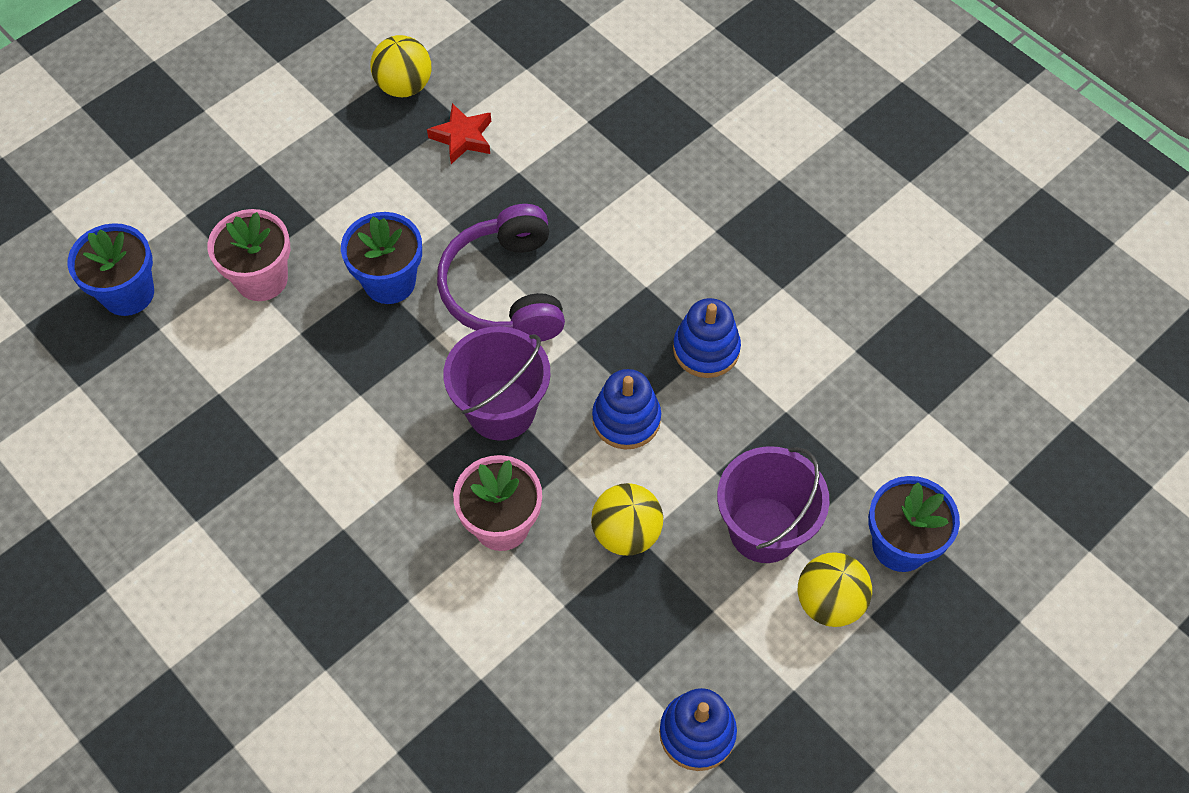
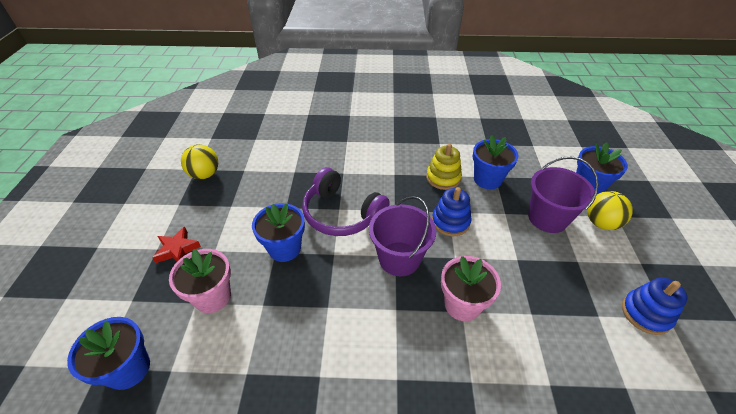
camera: 45 degrees left, 15 degrees down
red star [427,103,491,164] -> red star moved to [152,227,201,263]
yellow ball [591,483,663,556] -> none
blue stacking toy [673,298,741,378] -> yellow stacking toy [426,144,462,190]
none -> blue flower pot [472,135,518,189]

